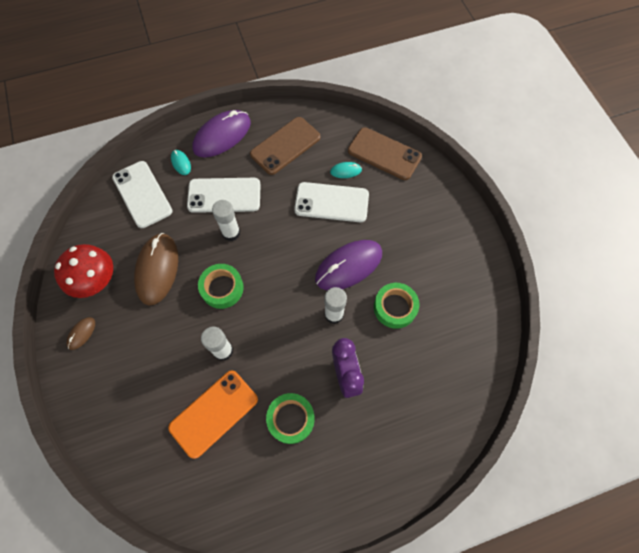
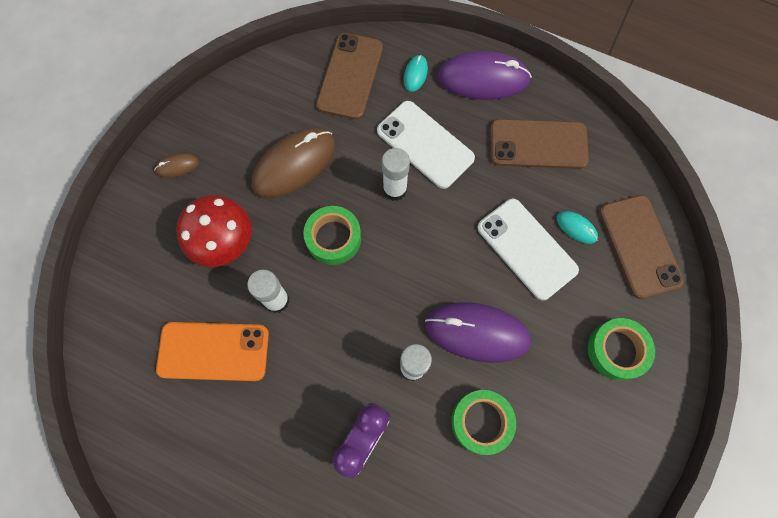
camera: 45 degrees right, 5 degrees up
red mushroom [54,244,113,298] -> red mushroom moved to [176,195,252,267]
white phone [112,161,173,228] -> brown phone [316,33,383,120]
green tape [266,393,314,444] -> green tape moved to [588,318,655,380]

